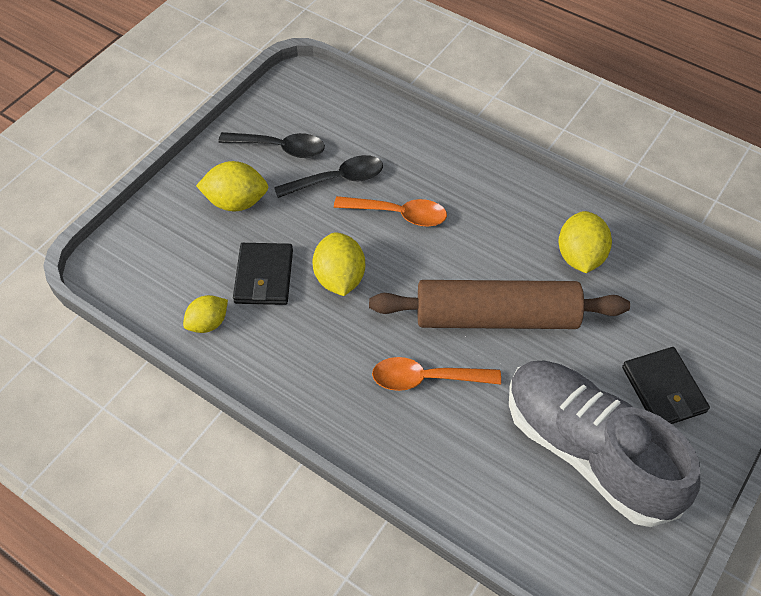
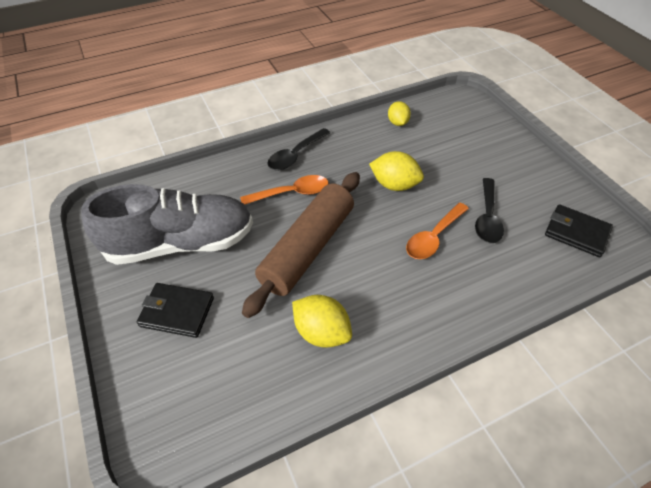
camera: 120 degrees right, 5 degrees down
yellow lemon [196,161,268,212] -> none
black spoon [218,132,325,158] -> black spoon moved to [267,128,330,170]
black wallet [233,243,293,305] -> black wallet moved to [545,204,613,257]
orange spoon [372,357,501,391] -> orange spoon turned 45 degrees clockwise [240,175,329,205]

